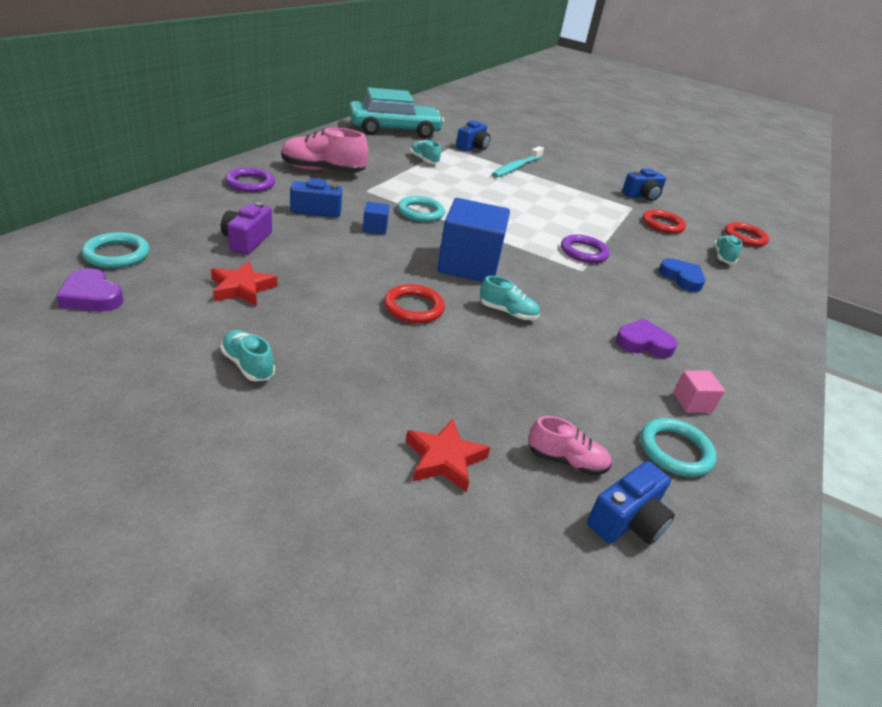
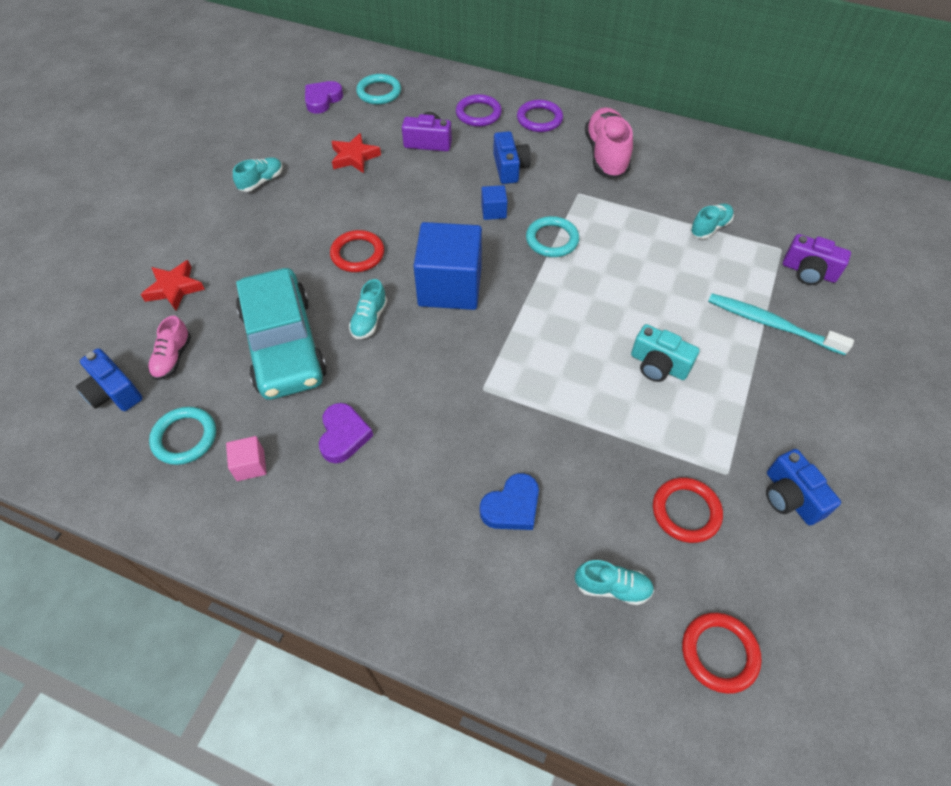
camera: 90 degrees right, 20 degrees up
turquoise car [349,87,444,139] -> turquoise car moved to [236,268,327,400]
blue camera [456,120,490,151] -> purple camera [783,234,851,285]
purple ring [561,234,610,263] -> purple ring moved to [456,94,502,127]
none -> turquoise camera [631,324,700,382]

